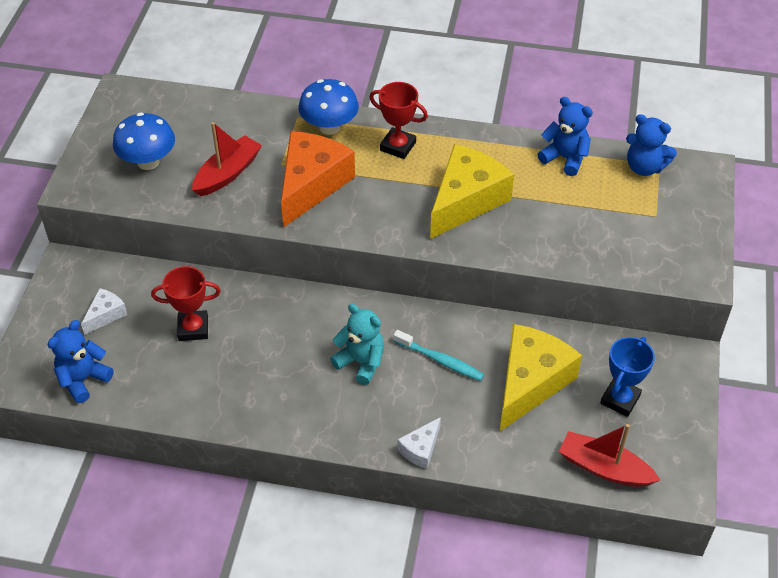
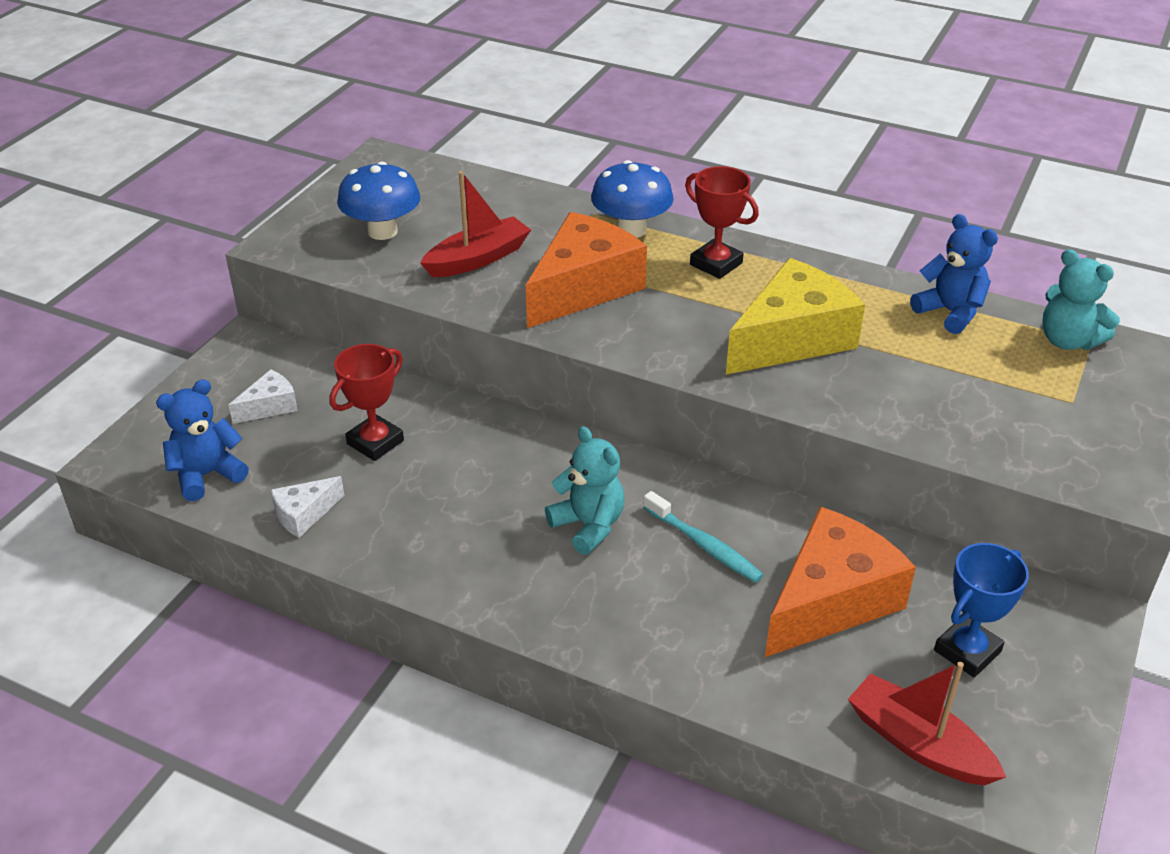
camera: 15 degrees right, 10 degrees down
red trophy [151,266,221,341] -> red trophy turned 60 degrees counterclockwise [329,344,404,461]
white cheese [397,417,441,469] -> white cheese moved to [271,476,344,538]
yellow cheese [500,324,582,431] -> orange cheese [765,506,916,657]
blue teddy bear [626,114,677,176] -> turquoise teddy bear [1042,249,1120,350]

